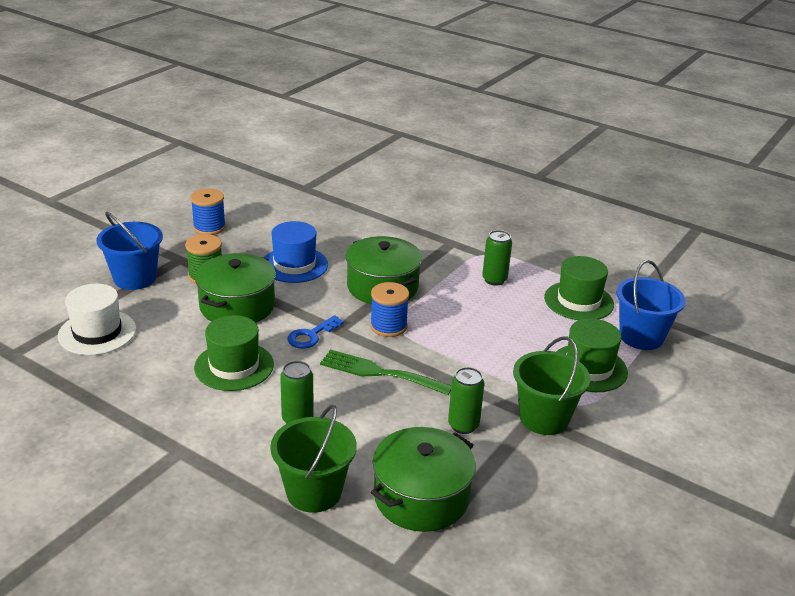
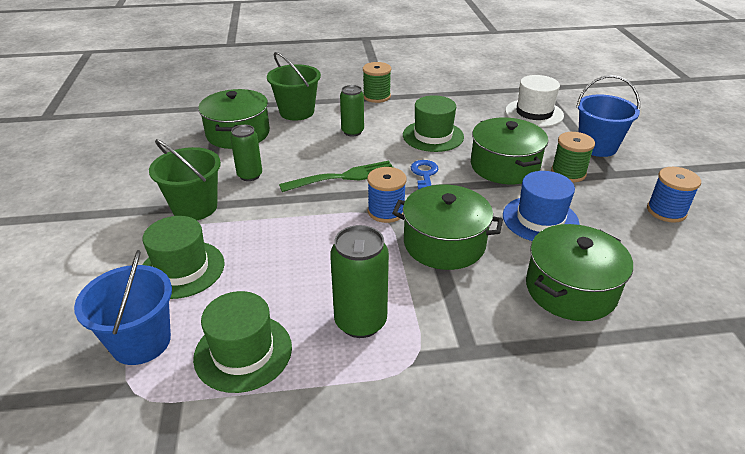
camera: 140 degrees right, 5 degrees up
green can [482,230,512,286] -> green can [330,225,389,338], size x1.52
none -> green spool [363,62,391,103]
none -> green pot [526,224,633,321]

